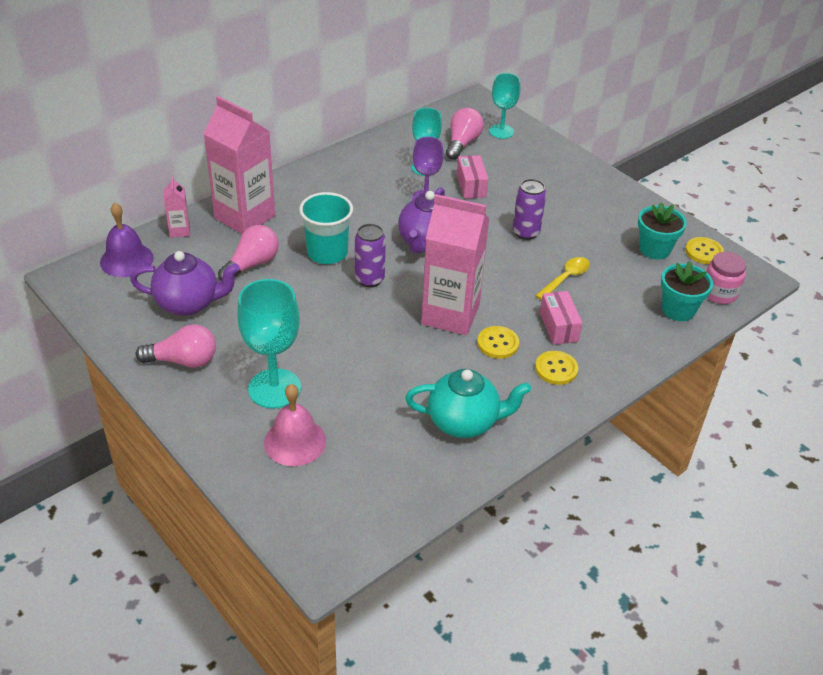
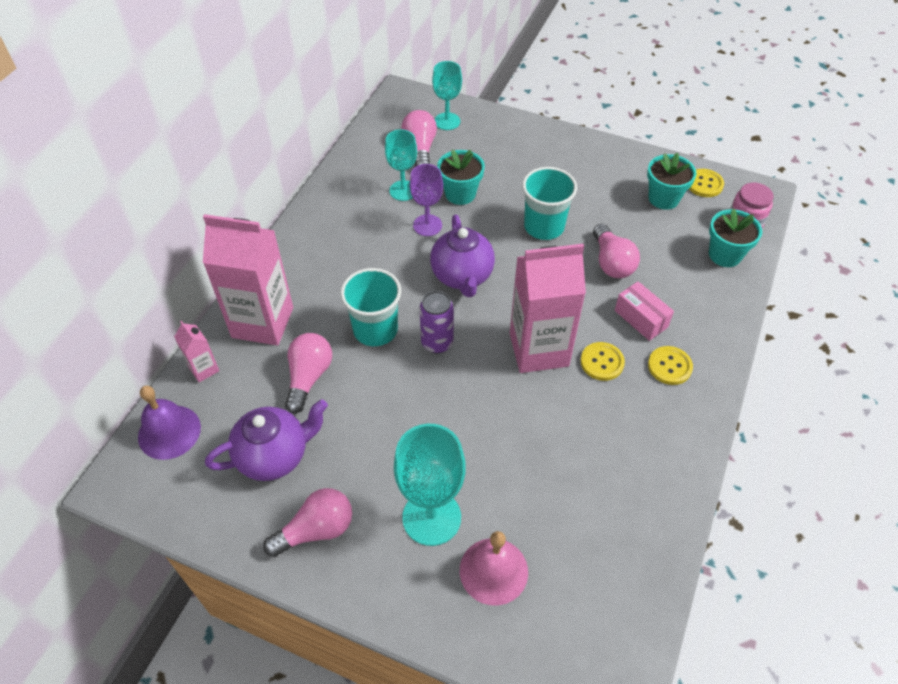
camera: 25 degrees left, 10 degrees up
turquoise teapot [405,369,531,438] -> none
pink box [457,155,488,199] -> turquoise flower pot [437,150,485,205]
purple can [513,179,546,240] -> turquoise cup [522,167,577,240]
yellow spoon [535,257,590,300] -> pink light bulb [593,224,640,278]

